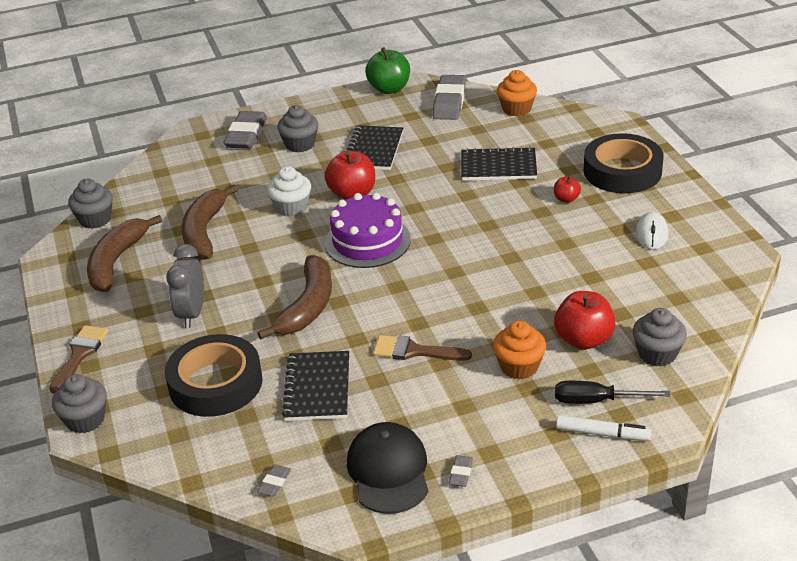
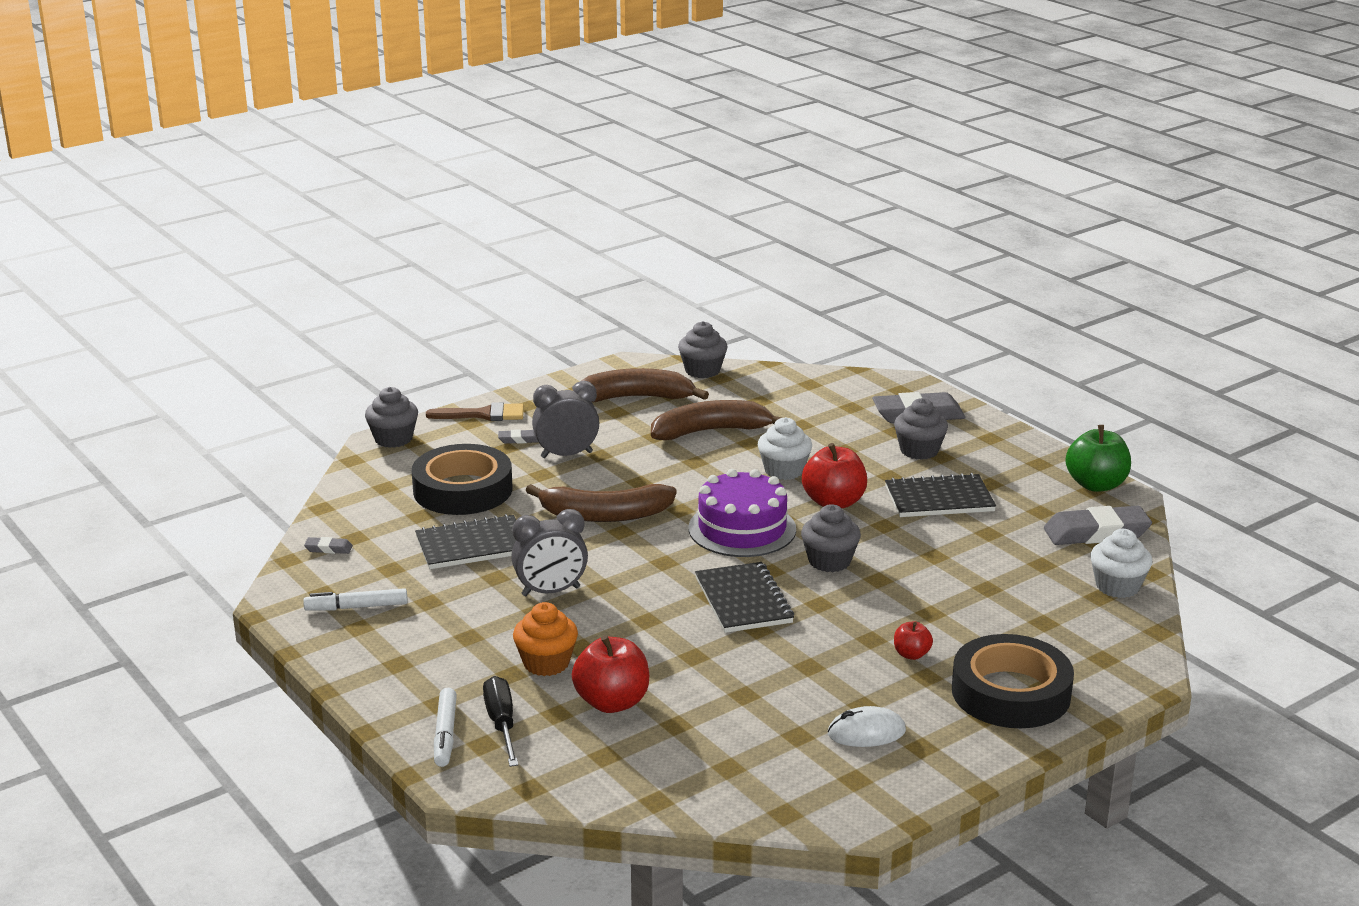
camera: 70 degrees right, 10 degrees down
black cap [347,422,428,514] -> white marker [303,588,408,611]
brown brush [373,335,472,361] -> grey clock [511,509,588,596]
grey eraser [449,455,473,487] -> grey eraser moved to [498,429,538,444]
black notebook [461,147,537,181] -> black notebook moved to [695,562,794,633]
orange cupcake [497,70,537,116] -> white cupcake [1090,529,1152,598]
grey cupcake [633,308,687,366] -> grey cupcake moved to [801,504,861,572]

